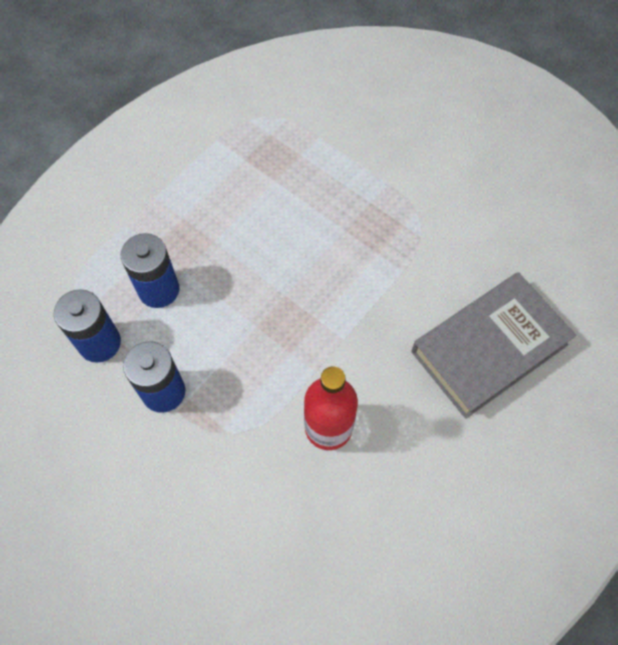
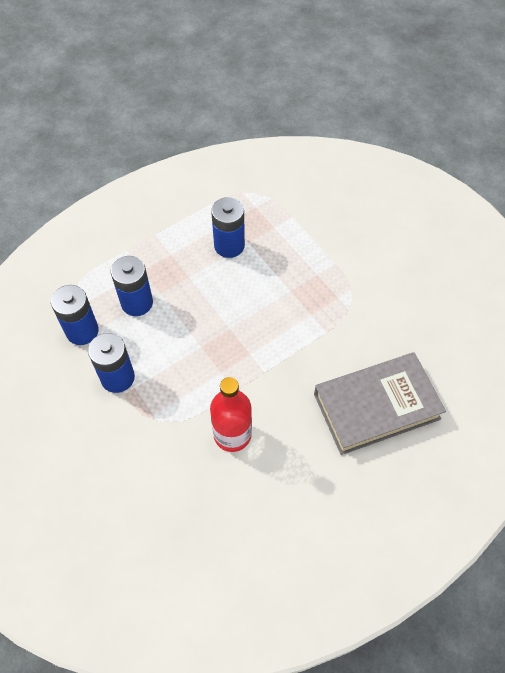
camera: 15 degrees right, 5 degrees down
none -> blue battery [211,197,245,258]

